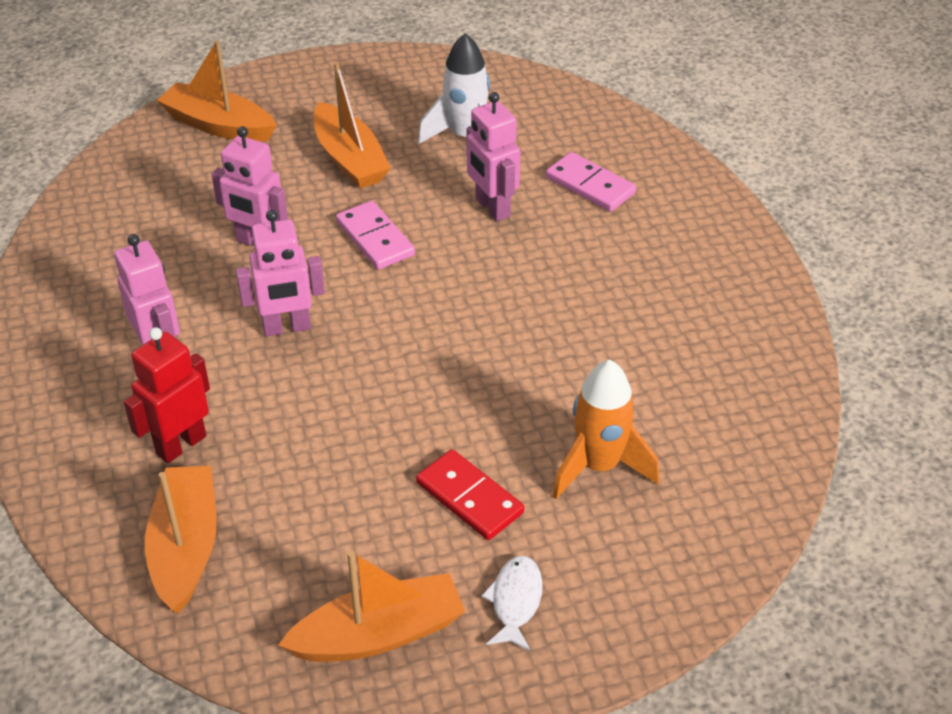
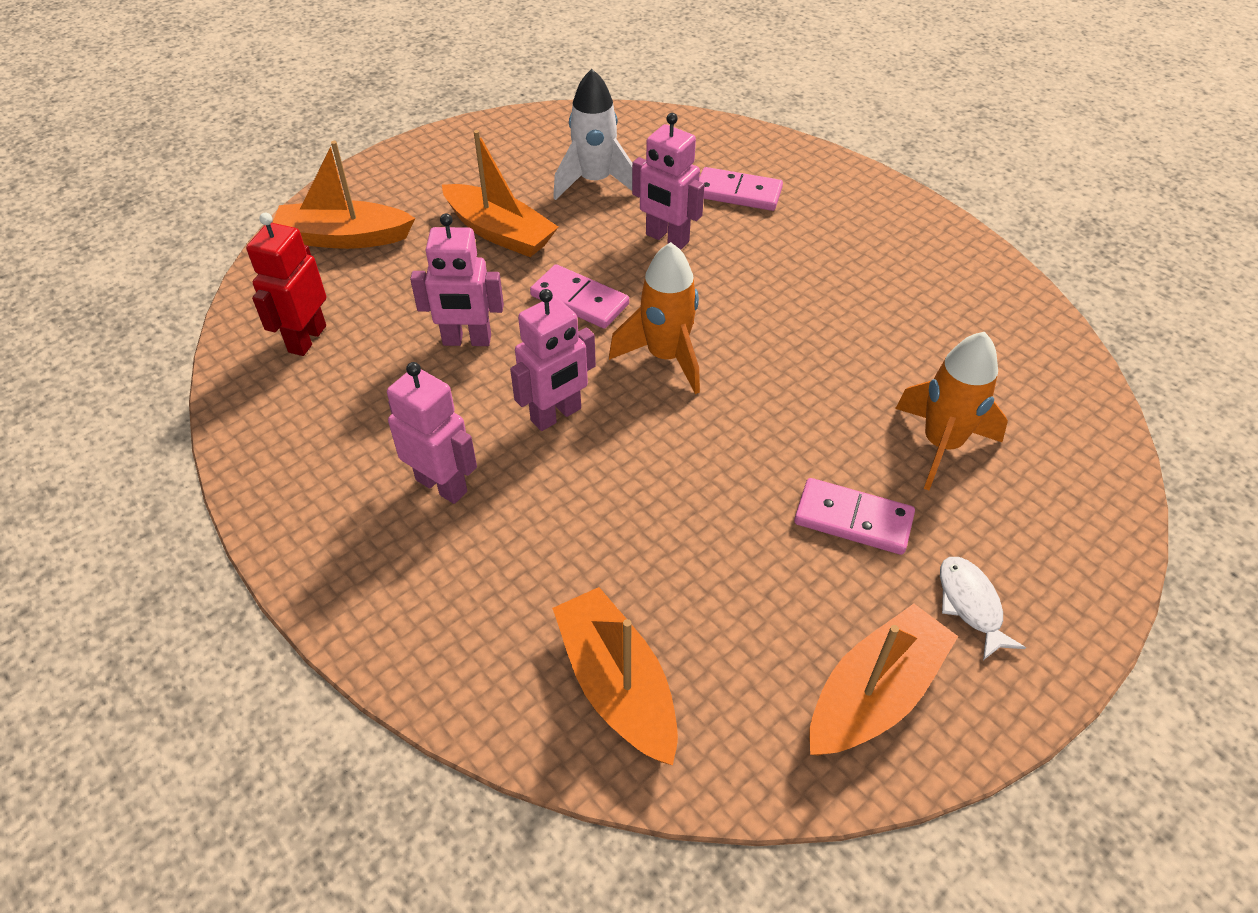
camera: 25 degrees left, 5 degrees up
red robot [124,327,210,463] -> red robot moved to [246,212,326,356]
red domino [416,449,524,540] -> pink domino [794,478,915,555]
none -> orange rocket [609,242,700,394]

